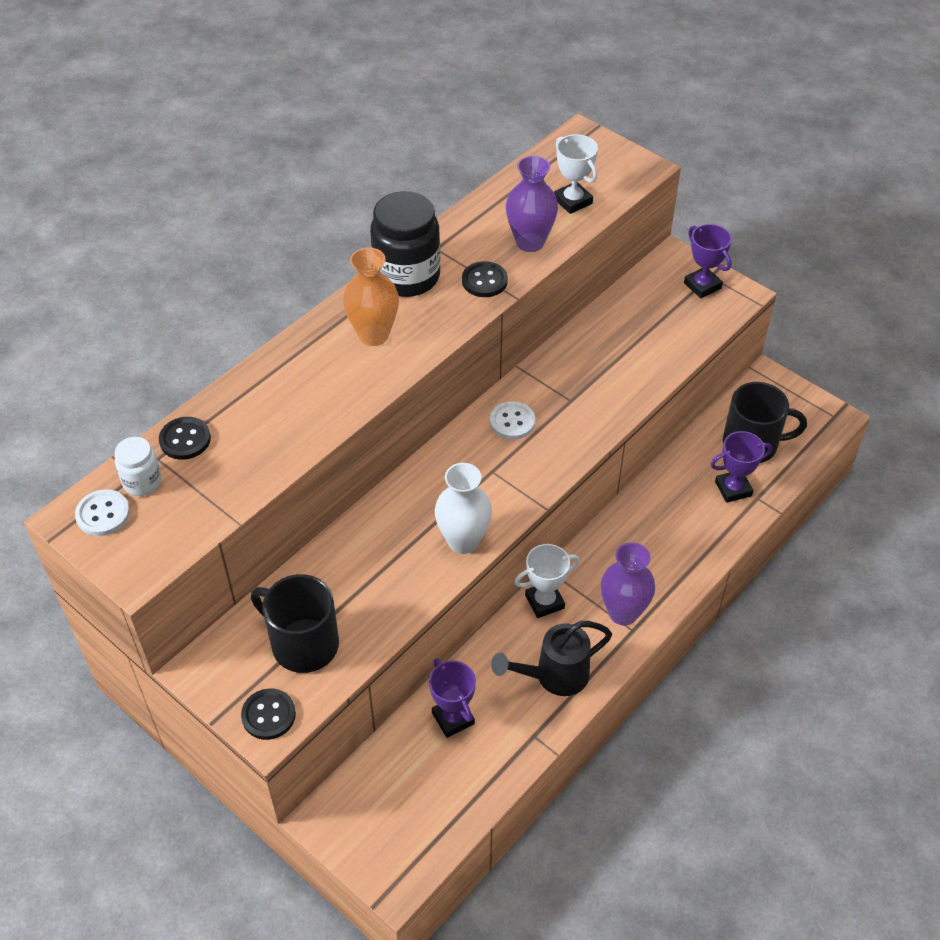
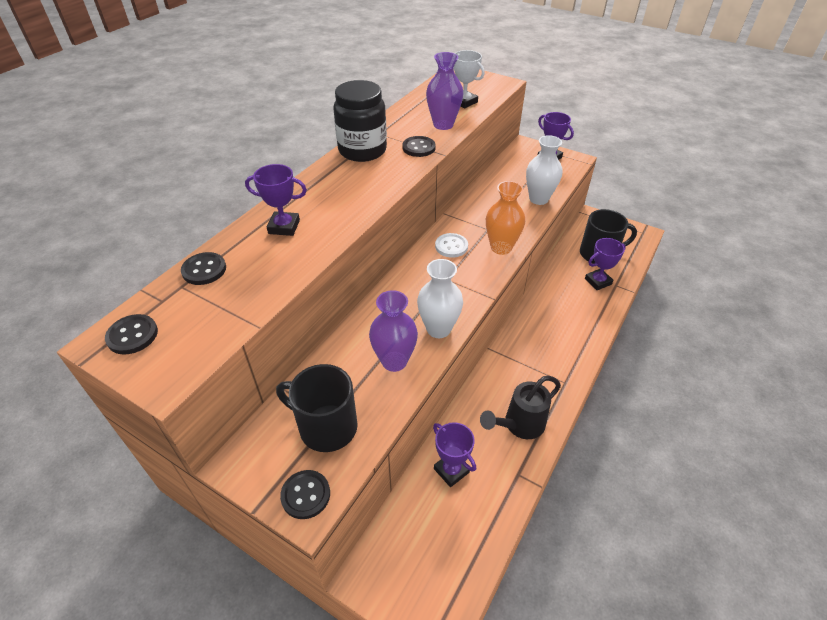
camera: 10 degrees left, 5 degrees down
white button [75,489,130,536] -> black button [105,314,158,355]
white jar [115,437,162,496] -> none
orange vase [343,247,399,346] -> orange vase moved to [486,181,525,255]
white trophy [514,544,580,618] -> none
purple vase [601,542,655,625] -> purple vase moved to [369,290,418,372]
none -> purple trophy [245,164,307,236]
none -> white vase [526,135,562,205]

